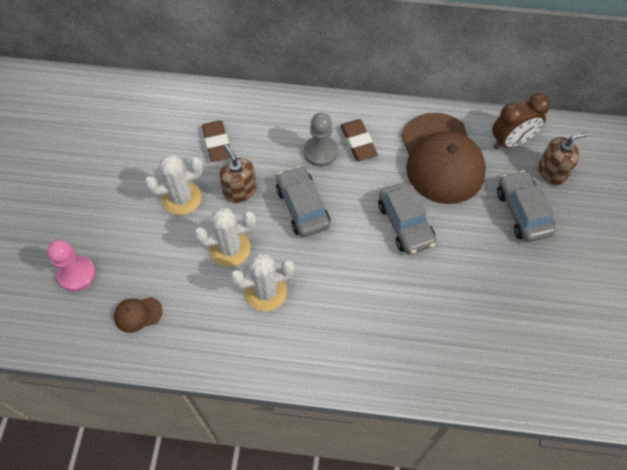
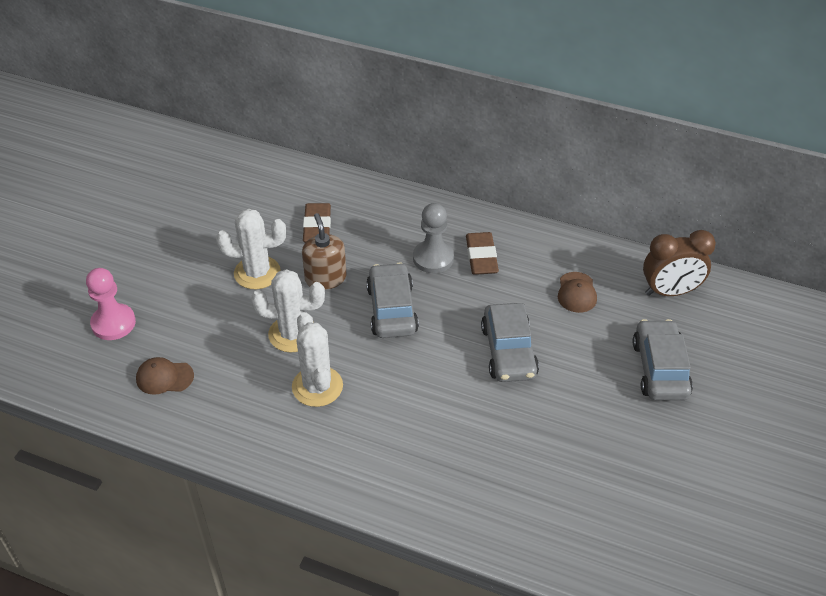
camera: 15 degrees right, 15 degrees down
white cactus [230,253,295,311] -> white cactus turned 75 degrees clockwise [292,312,343,407]
brown cap [401,113,486,204] -> brown cap [558,272,597,313], size x0.40
brown soap dispenser [539,132,588,185] -> none

